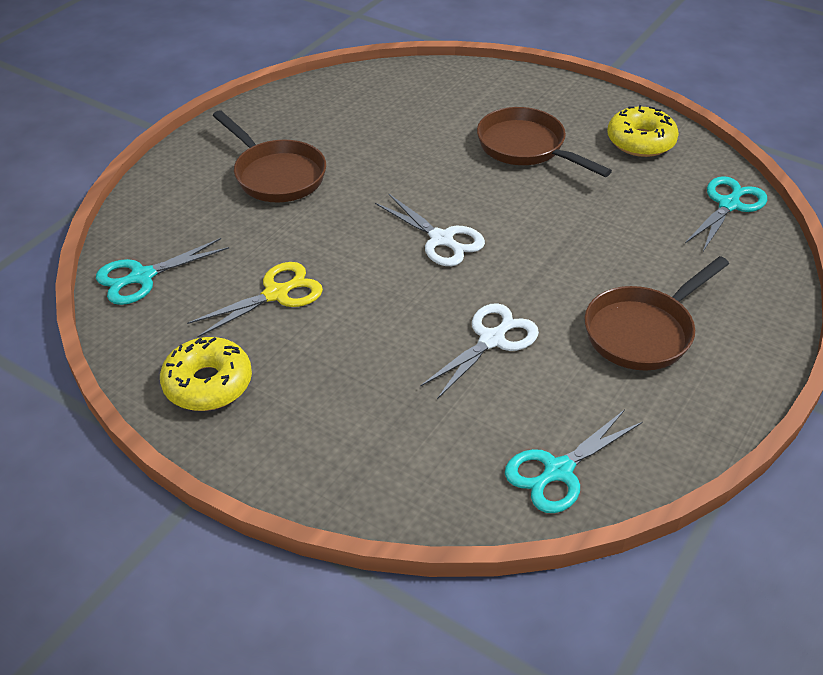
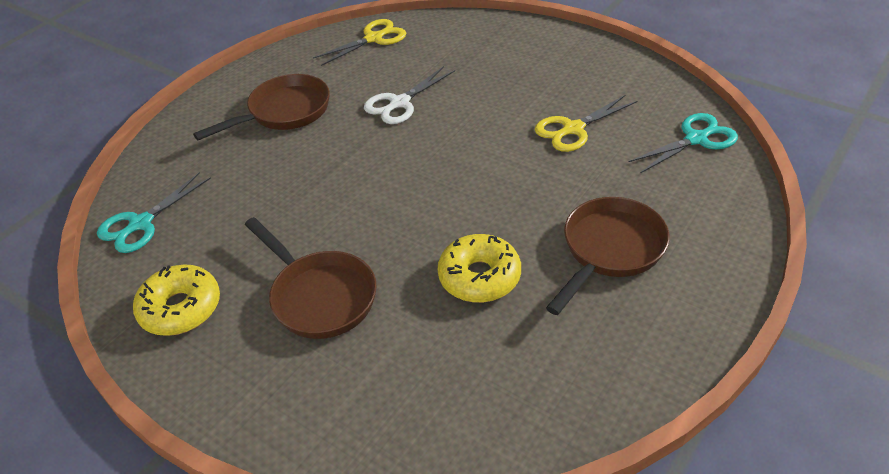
camera: 175 degrees left, 0 degrees up
yellow donut [160,337,252,411] -> yellow donut moved to [437,234,521,303]
brown pan [213,110,326,202] -> brown pan turned 75 degrees clockwise [546,197,670,315]
white scissors [375,194,485,266] -> none
turquoise scissors [505,410,642,513] -> yellow scissors [313,19,406,66]

